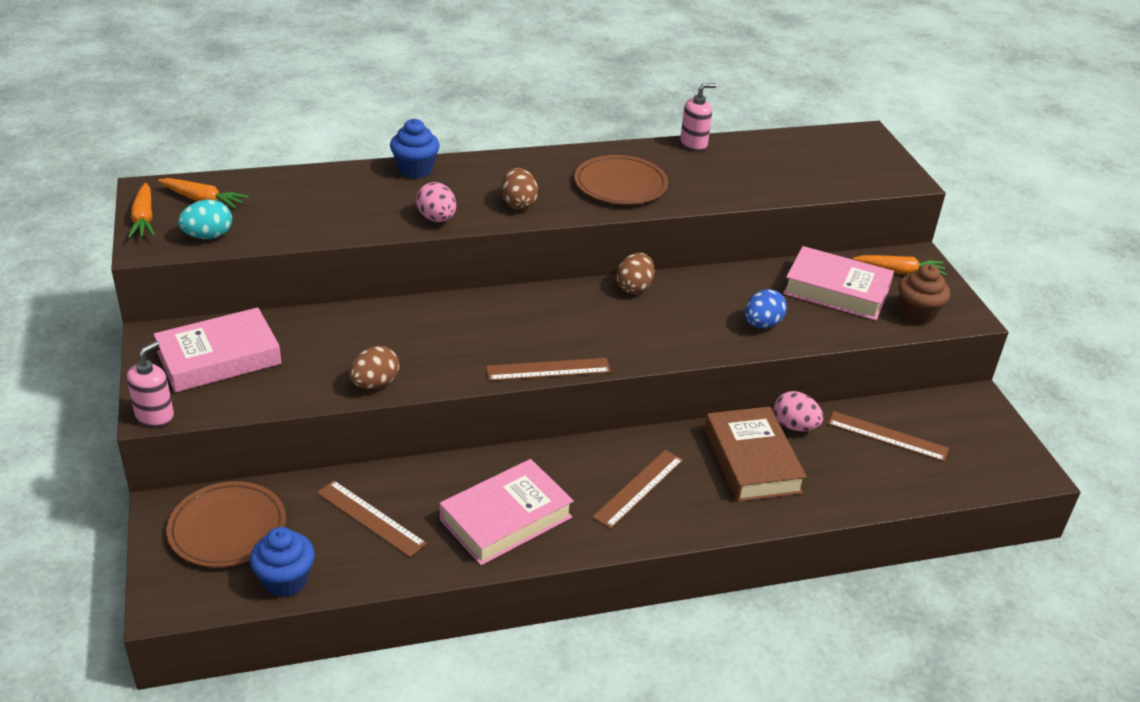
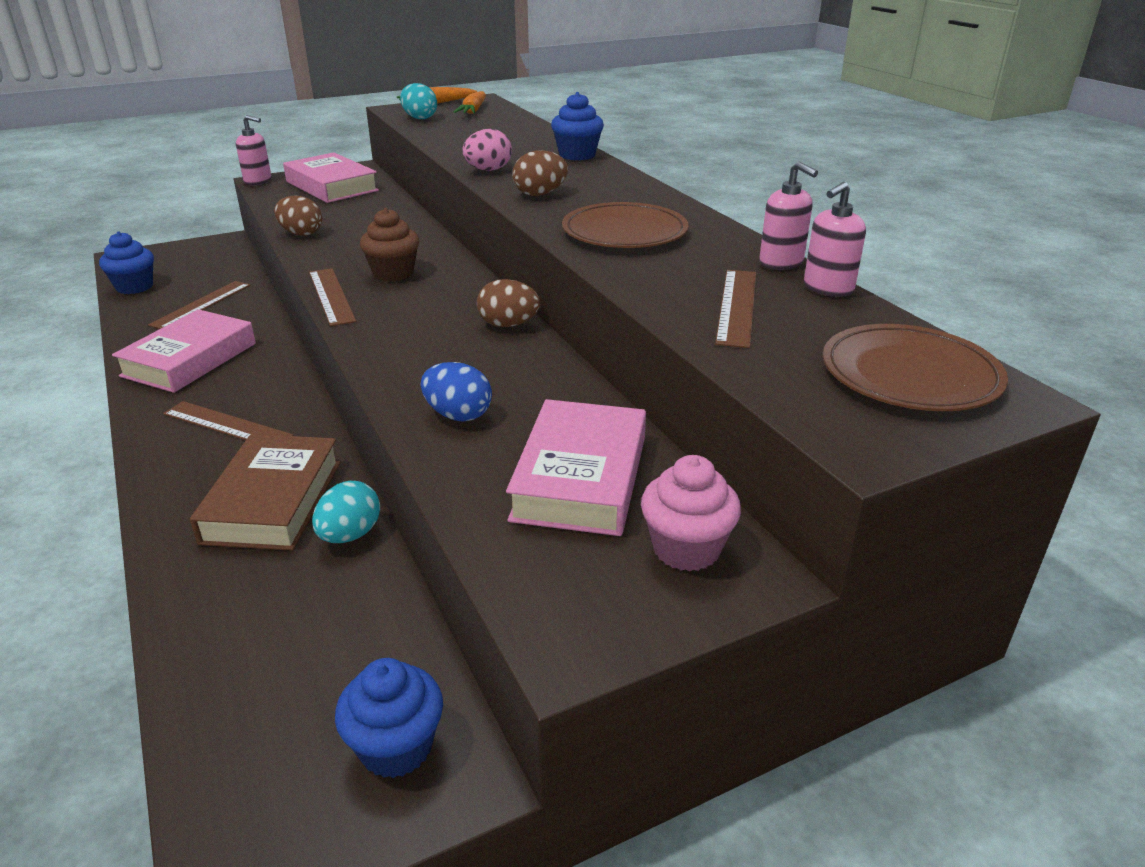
camera: 80 degrees right, 5 degrees down
brown plate [167,481,286,568] -> brown plate moved to [823,324,1008,411]
pink book [440,459,574,565] -> pink book turned 75 degrees clockwise [112,309,256,393]
brown book [704,407,807,502] -> brown book turned 60 degrees counterclockwise [190,434,340,551]
pink egg [774,391,823,431] -> turquoise egg [312,481,380,543]
brown ruler [828,411,949,462] -> brown ruler moved to [715,270,756,348]
orange carrot [853,255,946,276] -> pink cupcake [641,455,741,571]
brown cupcake [898,264,950,324] -> brown cupcake moved to [360,208,419,282]
none -> blue cupcake [335,658,443,778]
none -> pink soap dispenser [804,182,866,297]

